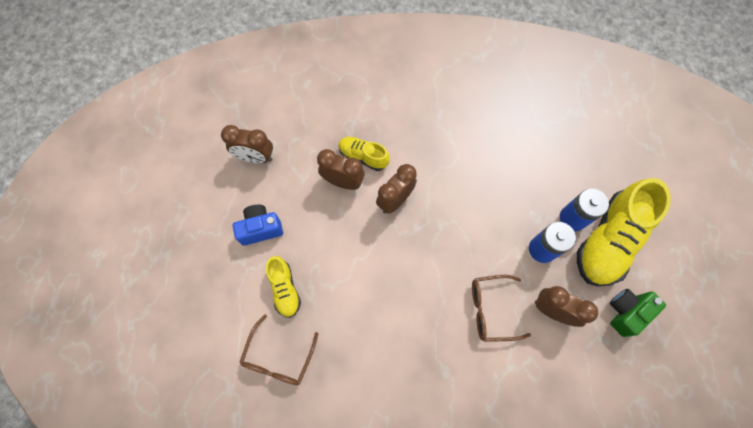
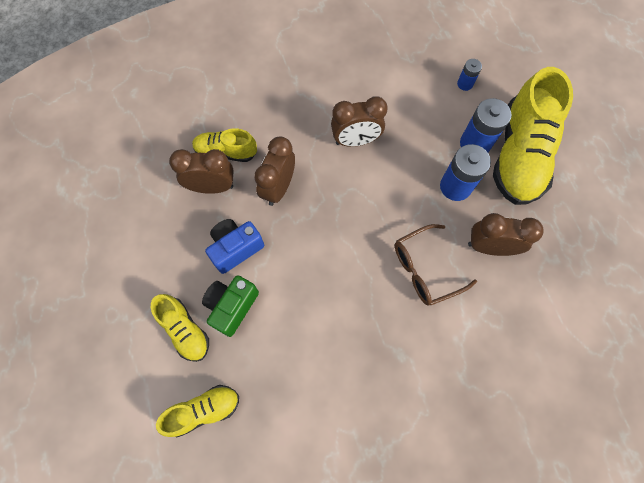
camera: 20 degrees left, 0 degrees up
brown clock [221,125,273,163] -> brown clock moved to [331,96,388,147]
blue camera [233,204,283,246] -> blue camera moved to [205,219,264,274]
brown glasses [239,314,318,385] -> yellow shoe [156,385,239,437]
green camera [610,289,666,337] -> green camera moved to [202,275,259,337]
none -> blue battery [457,59,482,91]

